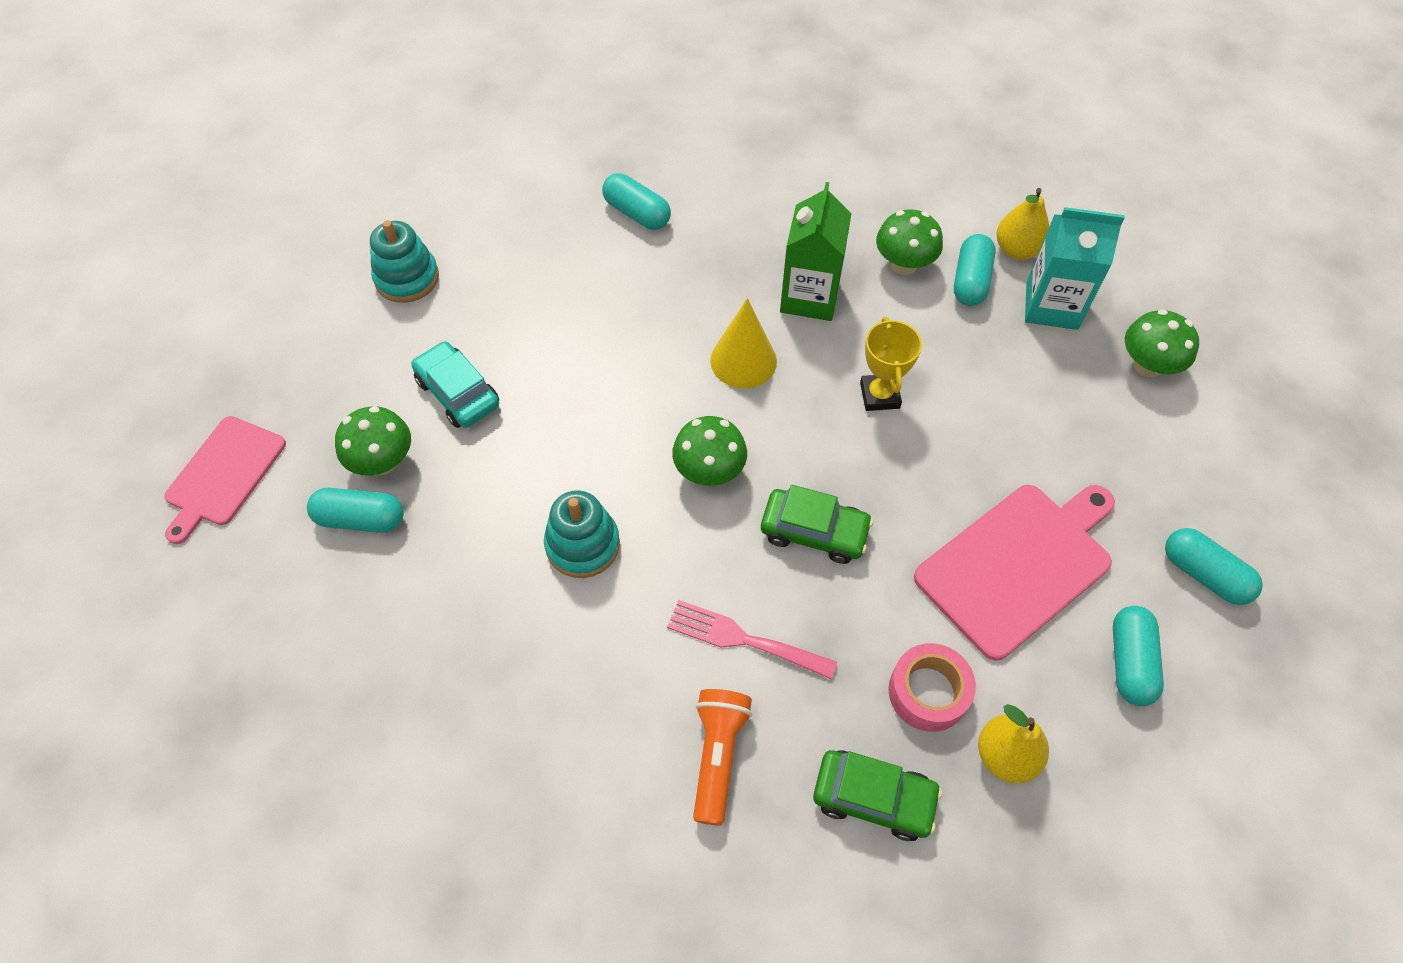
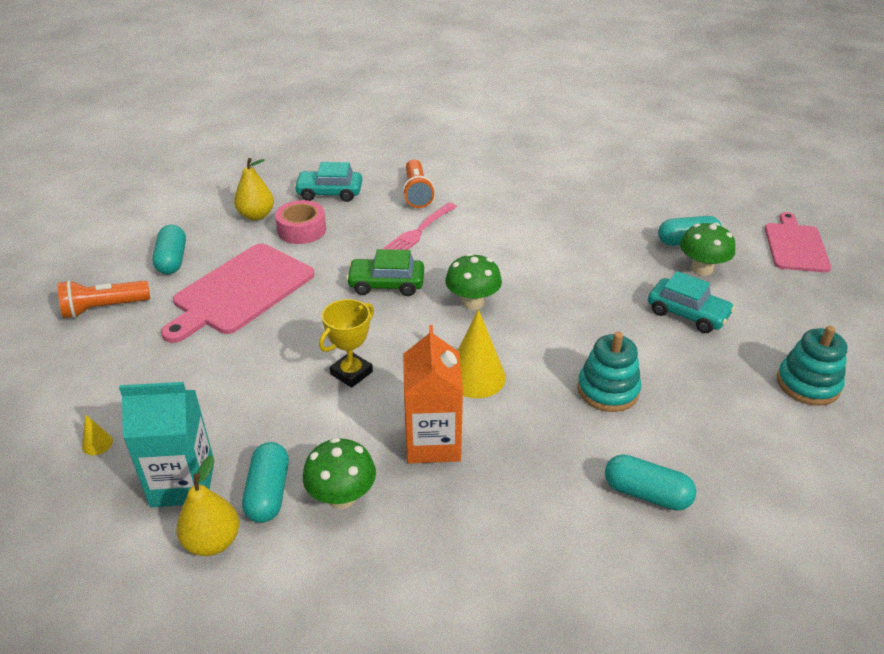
camera: 165 degrees right, 20 degrees down
turquoise stacking toy [544,490,620,578] -> turquoise stacking toy moved to [578,332,641,412]
pink fork [667,600,837,679] -> pink fork turned 120 degrees clockwise [382,202,457,250]
green carton [780,182,852,321] -> orange carton [403,325,463,463]
green car [813,750,942,841] -> turquoise car [294,162,362,202]
yellow trophy [860,317,922,411] -> yellow trophy turned 60 degrees clockwise [319,299,374,388]
green mushroom [1125,309,1199,377] -> yellow cone [82,414,113,455]
turquoise capsule [1165,528,1263,605] -> orange flashlight [57,280,150,318]

